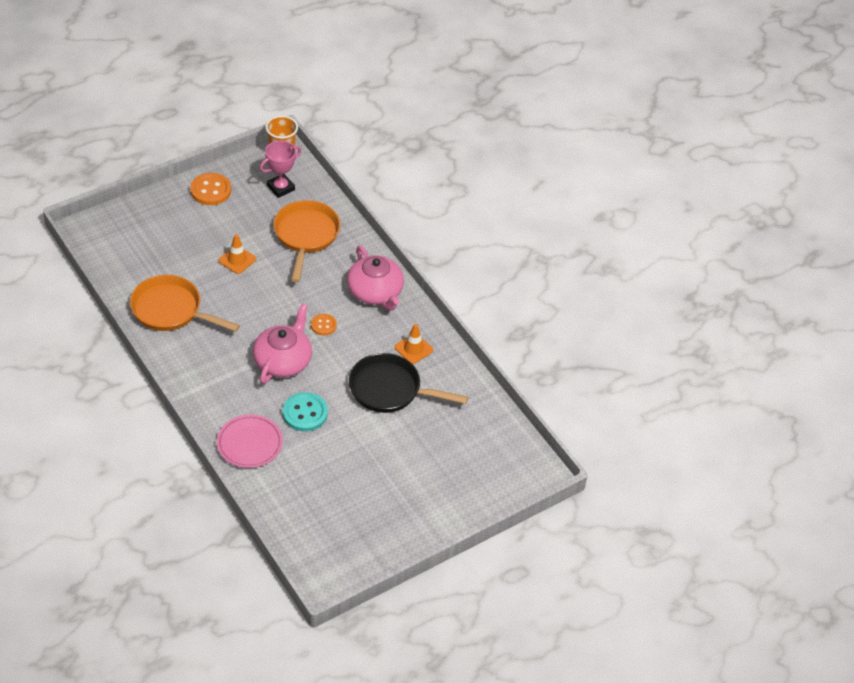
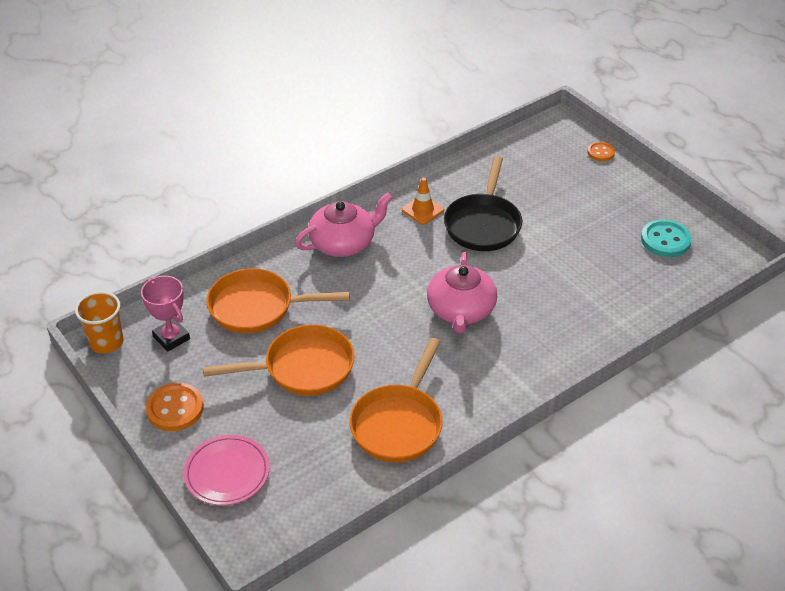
camera: 90 degrees left, 5 degrees down
pink plate [217,414,283,468] -> pink plate moved to [184,435,270,505]
orange traffic cone [218,234,256,274] -> orange pan [203,325,355,396]
pink teapot [253,303,312,384] -> pink teapot turned 105 degrees counterclockwise [427,252,497,334]
turquoise button [283,392,328,432] -> turquoise button moved to [641,219,692,257]
orange button [311,314,337,336] -> orange button moved to [587,142,615,161]

